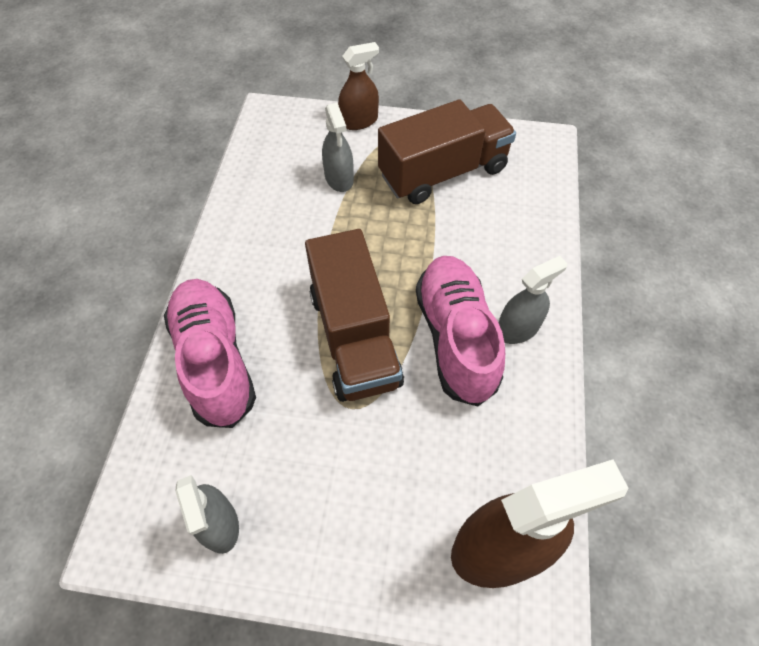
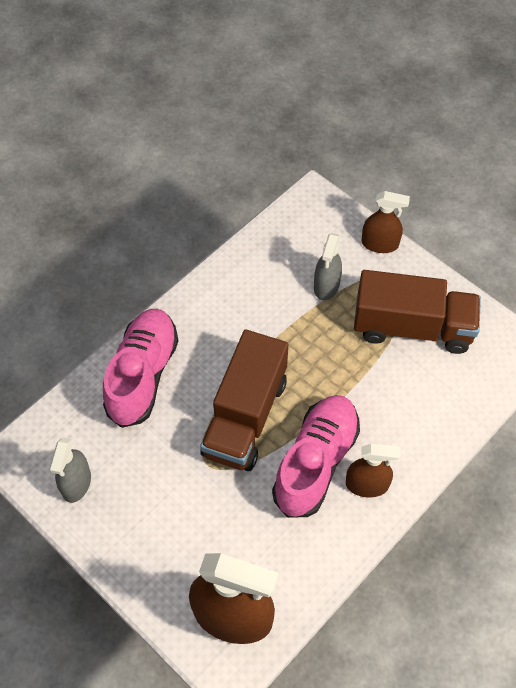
camera: 35 degrees right, 0 degrees up
grey spray bottle [499,256,567,344] -> brown spray bottle [346,444,401,497]

